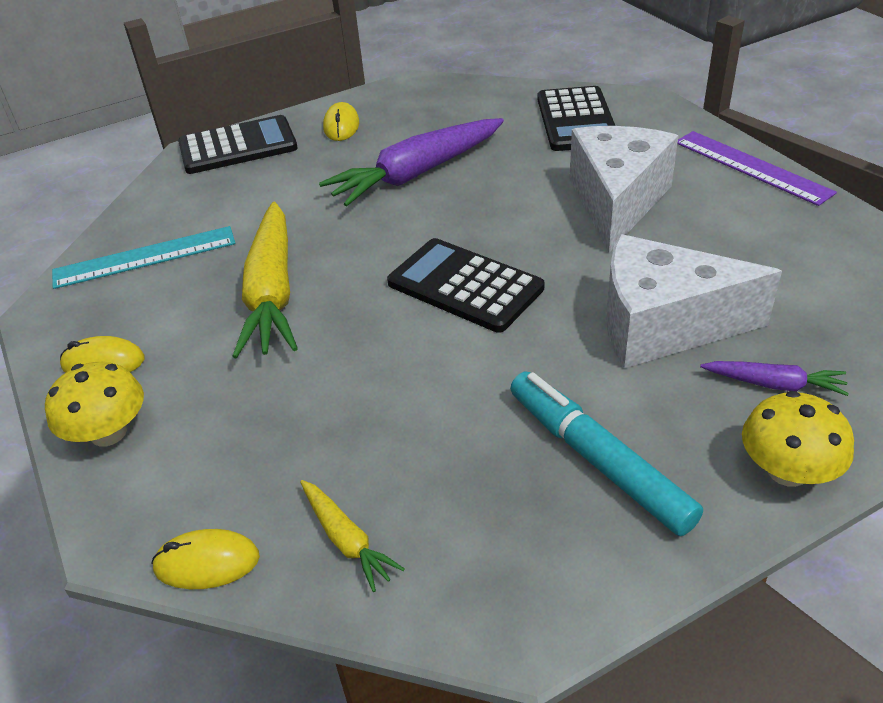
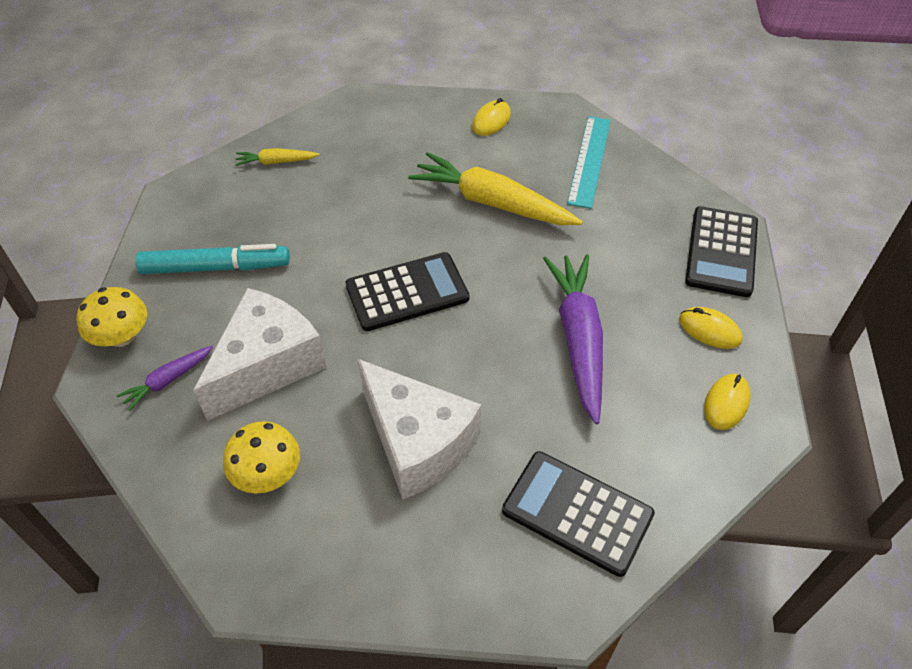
camera: 120 degrees right, 10 degrees up
yellow mushroom [45,362,144,447] -> yellow mushroom moved to [223,421,300,494]
yellow mouse [151,529,260,589] -> yellow mouse moved to [704,374,751,430]
purple ruler [678,131,837,206] -> none

